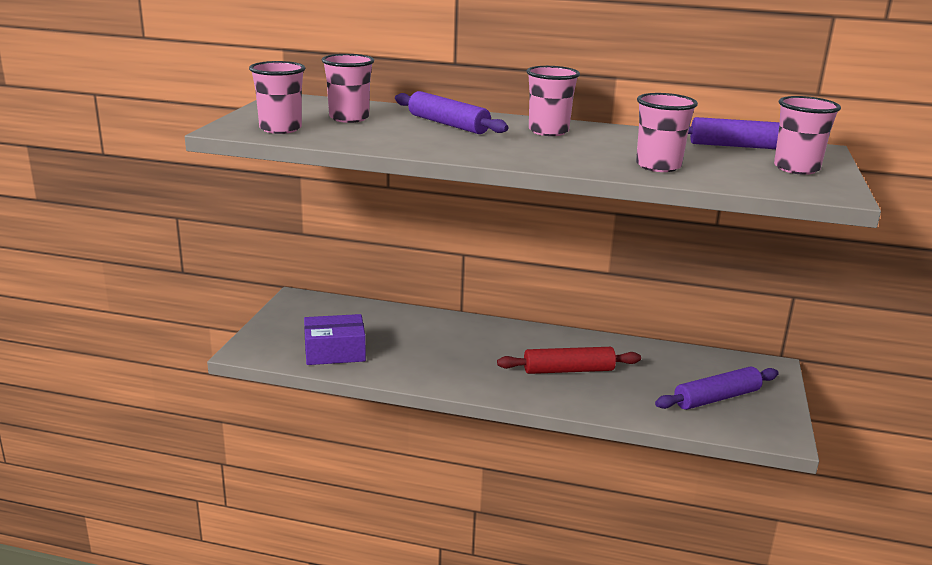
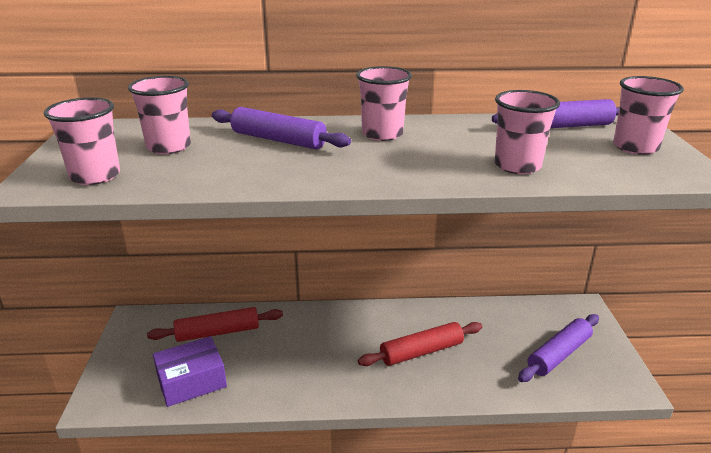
camera: 15 degrees left, 5 degrees up
none -> red rolling pin [147,307,283,342]

